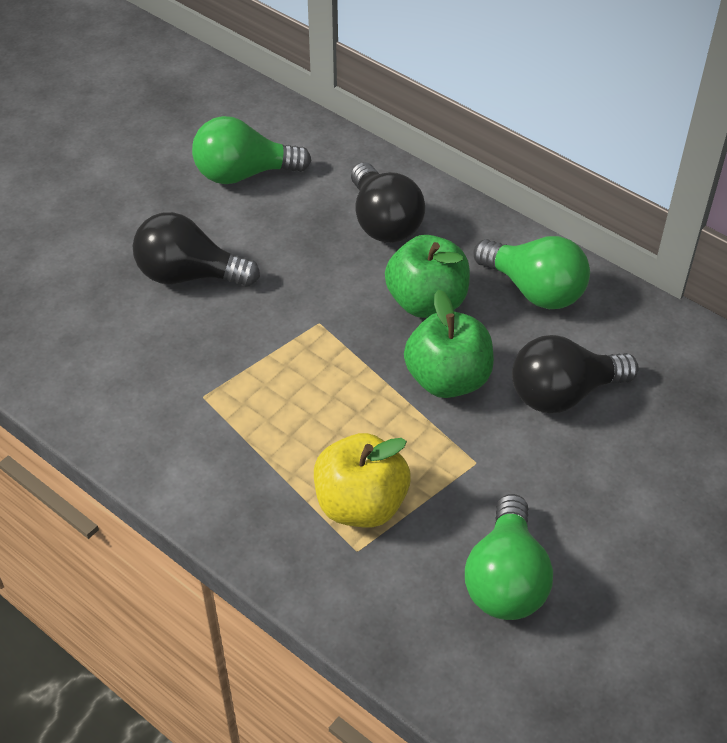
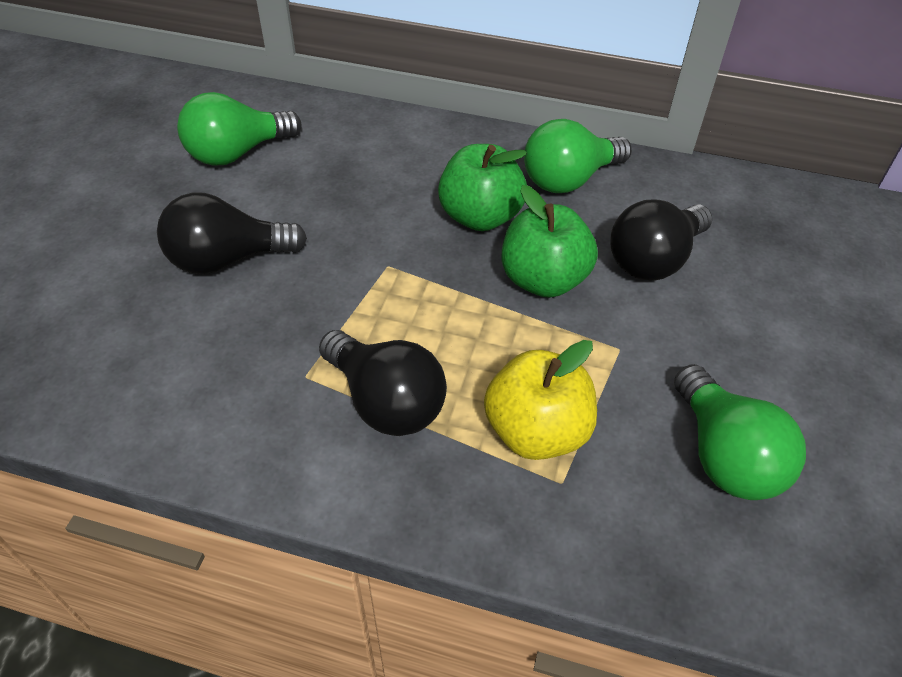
camera: 25 degrees left, 0 degrees up
black light bulb [351,162,425,243] -> black light bulb moved to [319,330,447,436]
green light bulb [473,236,590,309] -> green light bulb turned 135 degrees clockwise [524,119,632,193]

